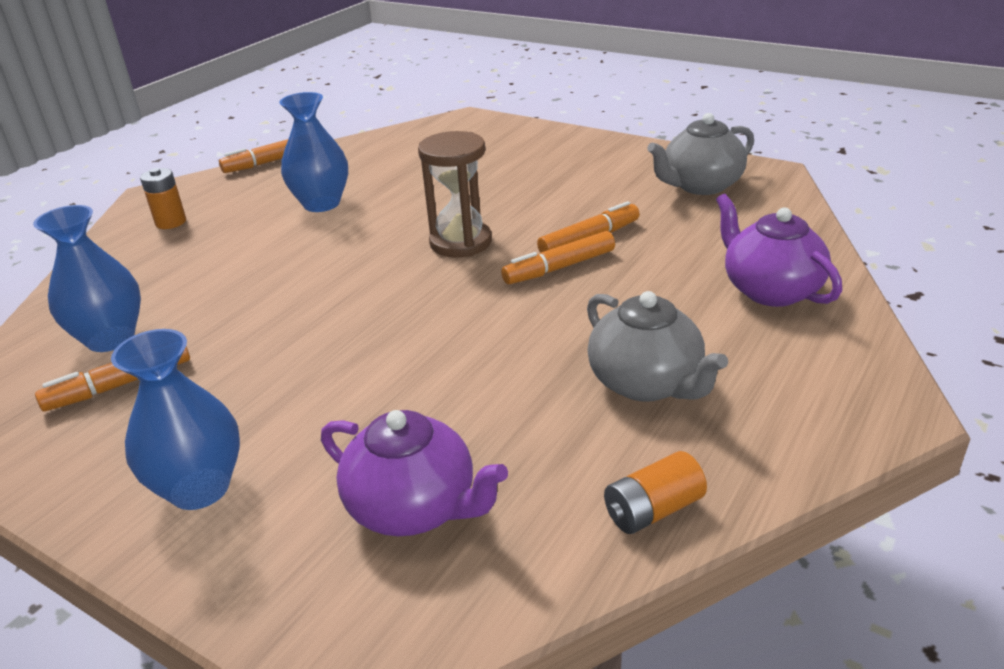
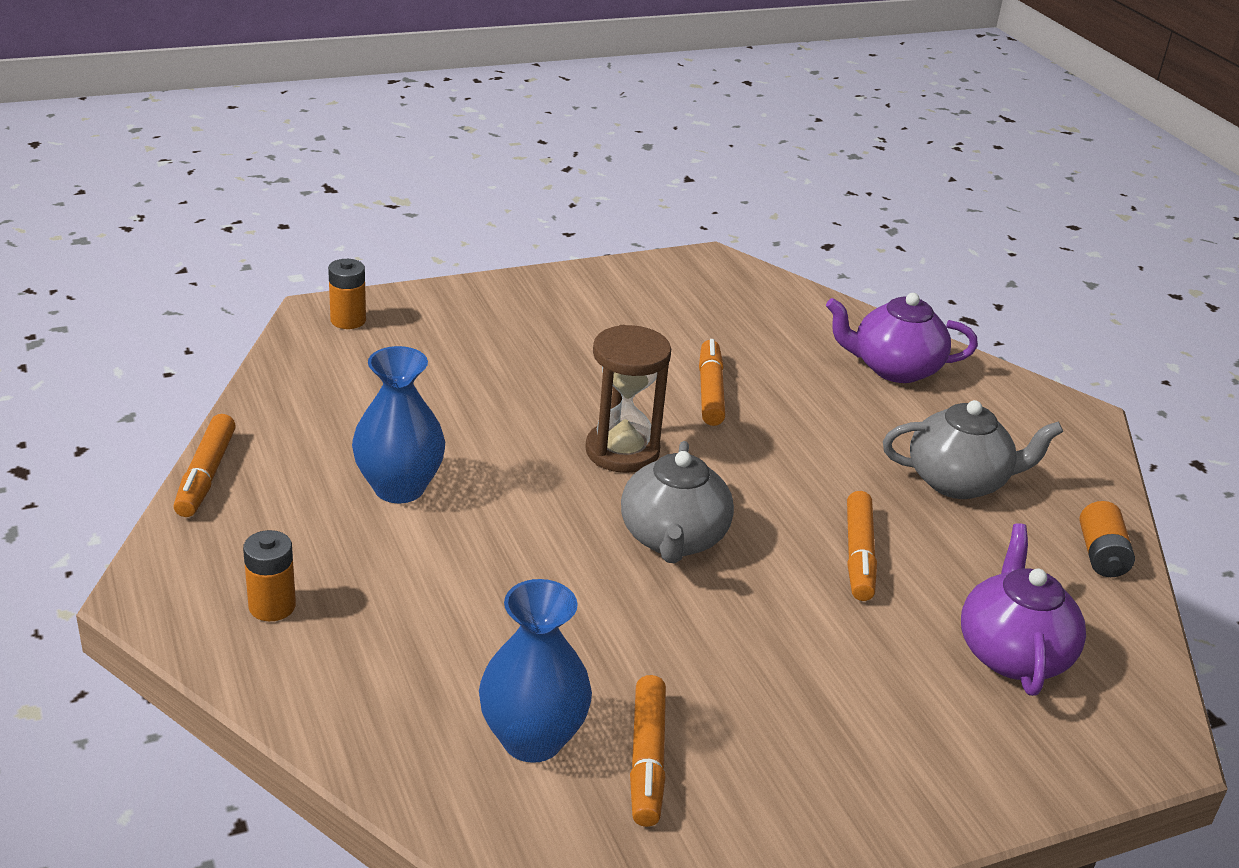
camera: 60 degrees left, 0 degrees up
blue vase [111,329,240,510] -> none
purple teapot [321,410,508,536] -> purple teapot turned 60 degrees counterclockwise [961,523,1086,696]
orange marker [501,231,615,284] -> orange marker moved to [847,491,877,601]
grey teapot [647,113,754,195] -> grey teapot moved to [621,441,734,564]
none -> orange battery [328,259,366,329]

